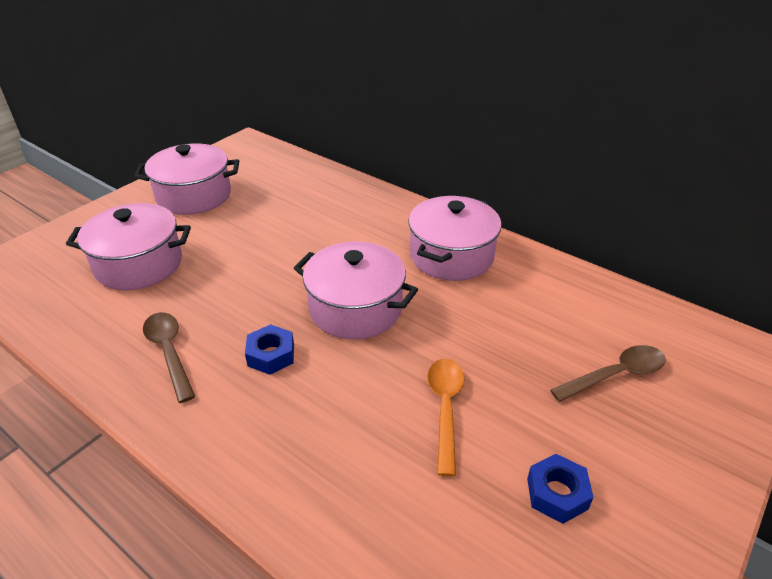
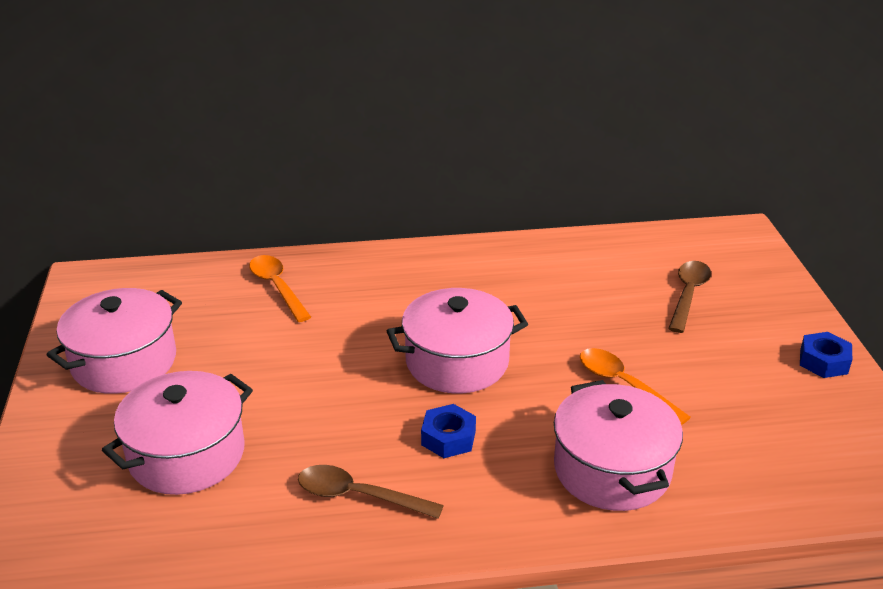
camera: 45 degrees left, 5 degrees down
pink pot [409,196,502,281] -> pink pot moved to [554,380,683,511]
blue nut [527,454,593,524] -> blue nut moved to [800,332,852,378]
none -> orange spoon [249,255,311,322]

